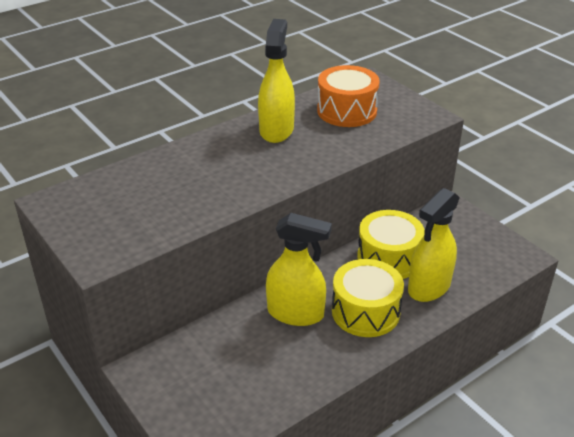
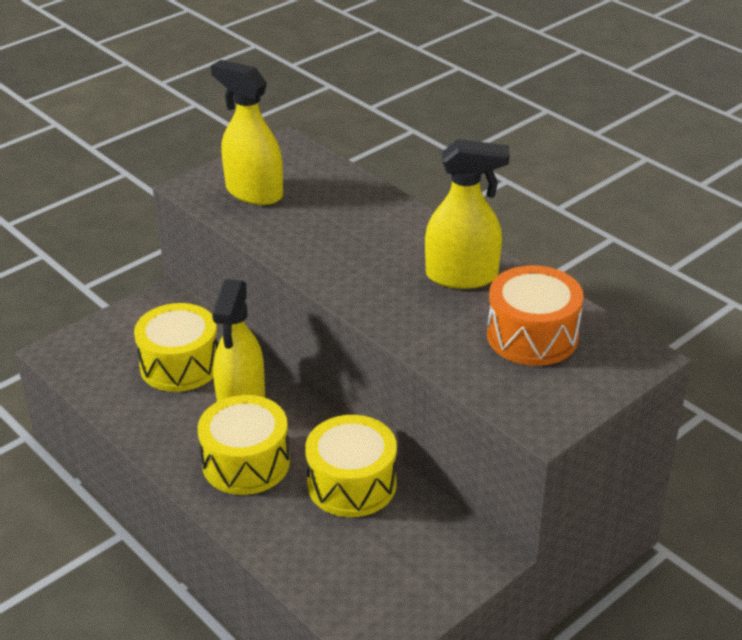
camera: 85 degrees right, 0 degrees up
yellow spray bottle [408,188,460,302] -> yellow spray bottle moved to [211,60,283,205]
none -> yellow drum [134,303,218,392]

